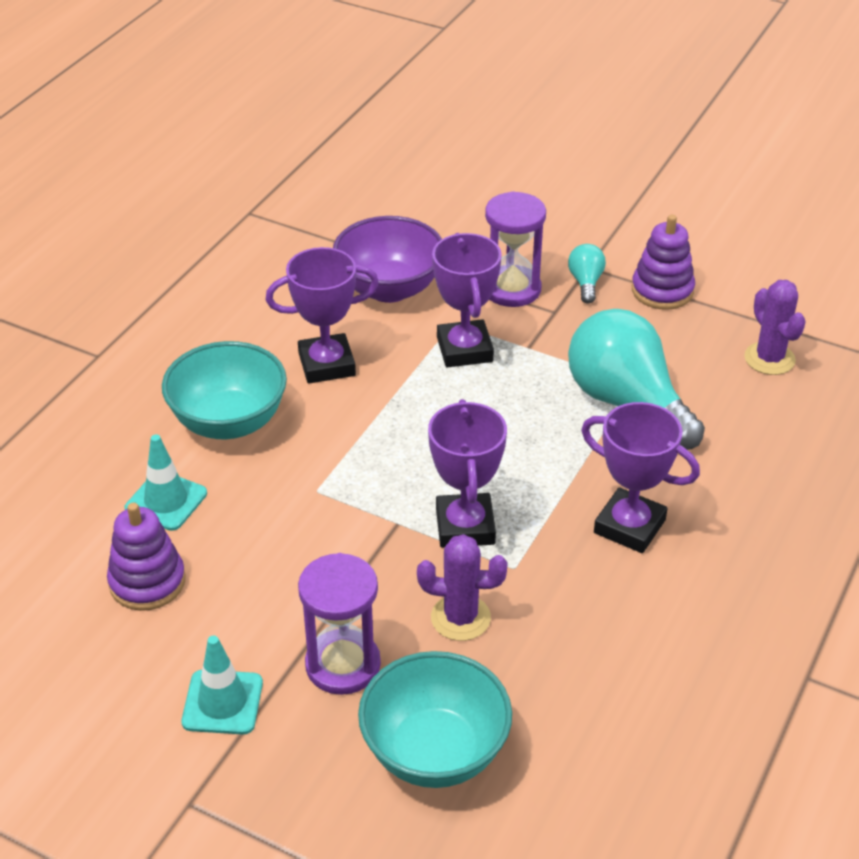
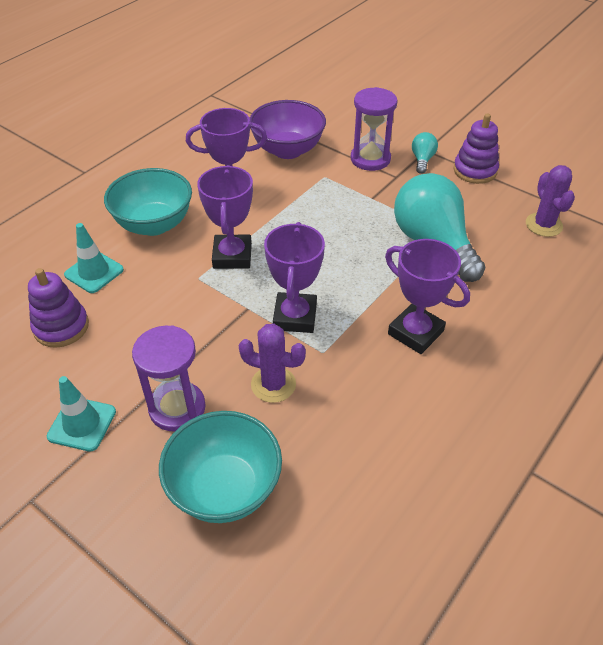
camera: 10 degrees right, 5 degrees up
purple trophy [432,233,502,367] -> purple trophy moved to [197,165,253,269]

